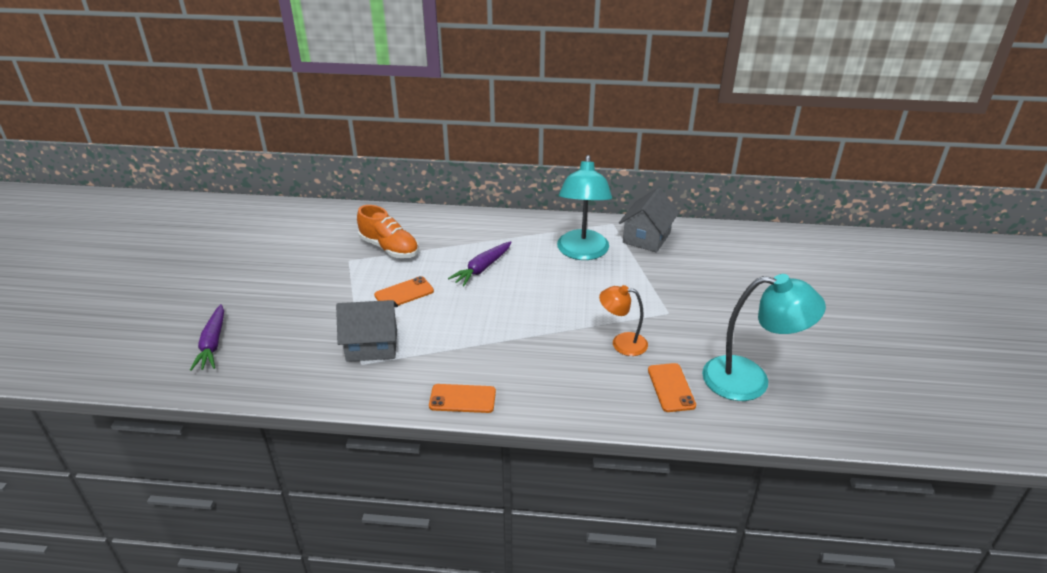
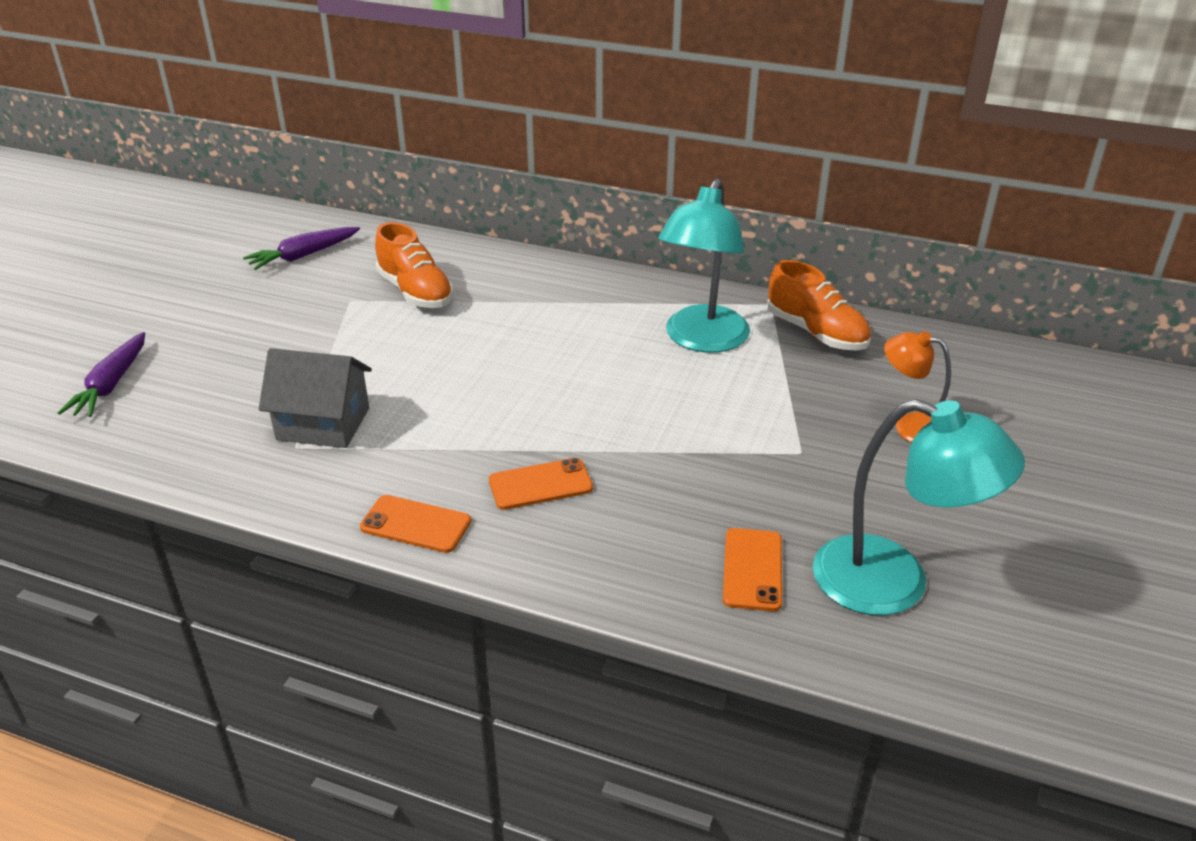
camera: 15 degrees right, 0 degrees up
orange phone [374,276,434,306] -> orange phone moved to [489,458,593,510]
purple carrot [448,241,511,287] -> purple carrot moved to [243,227,360,270]
orange lamp [599,285,648,356] -> orange lamp moved to [884,331,951,443]
grey house [619,187,679,252] -> orange shoe [767,260,871,350]

